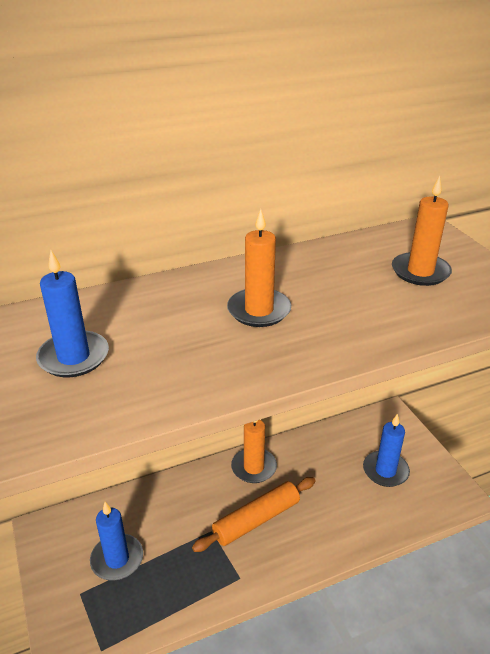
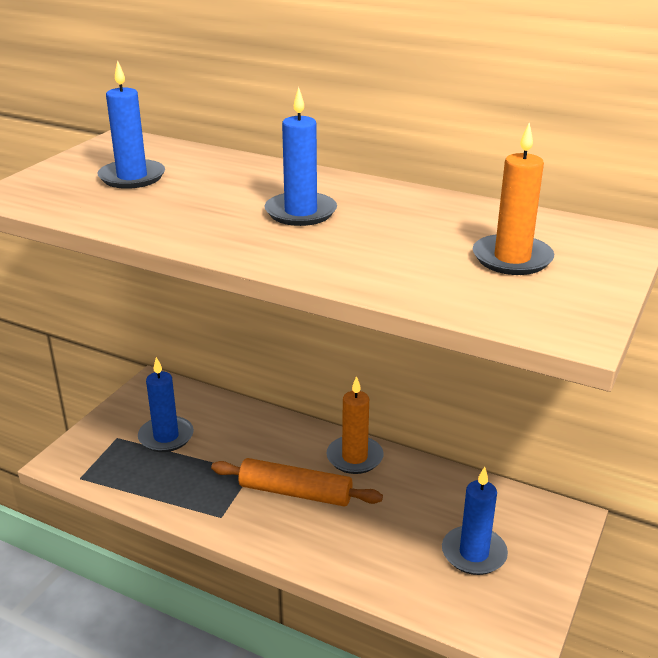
camera: 50 degrees right, 5 degrees down
orange candle [227,209,291,327] -> blue candle [265,87,337,226]

